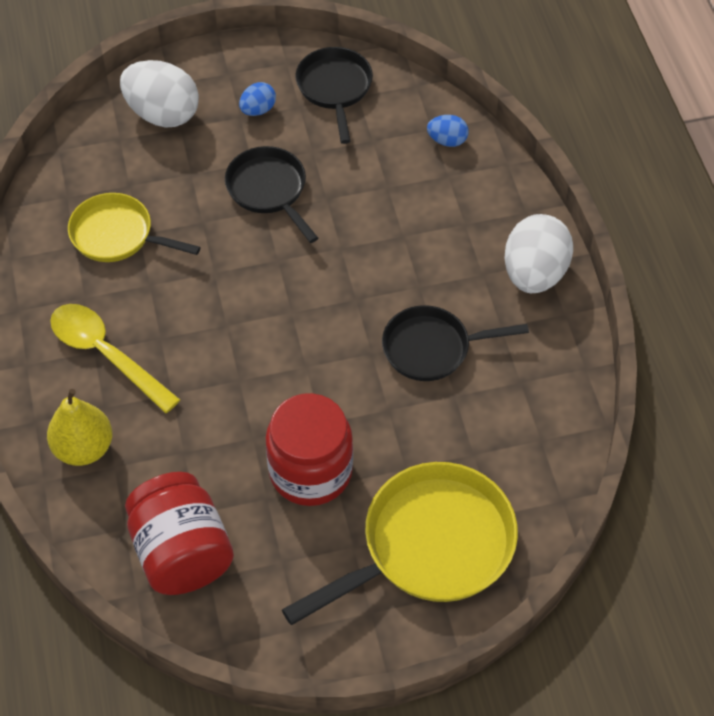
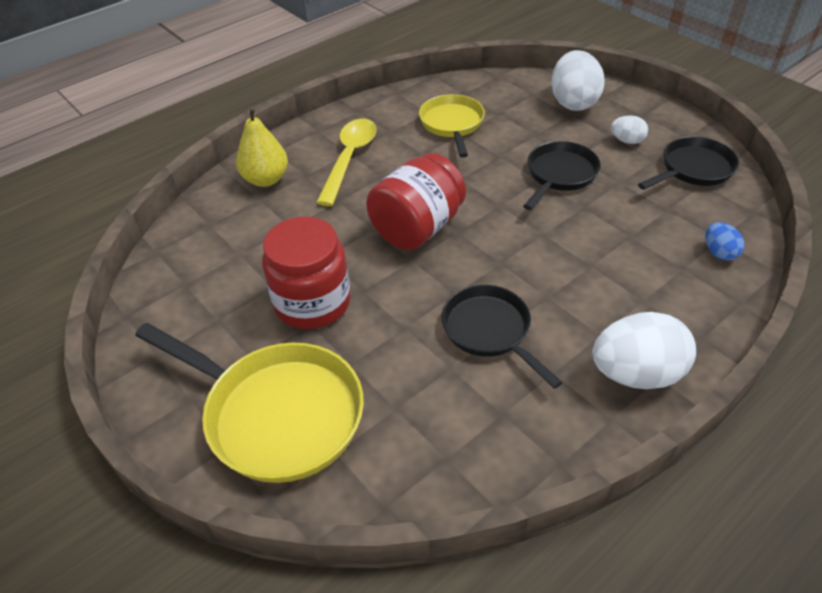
camera: 65 degrees right, 10 degrees down
red jar [125,472,234,595] -> red jar moved to [366,153,466,250]
blue egg [239,82,276,116] -> white egg [611,116,648,144]

